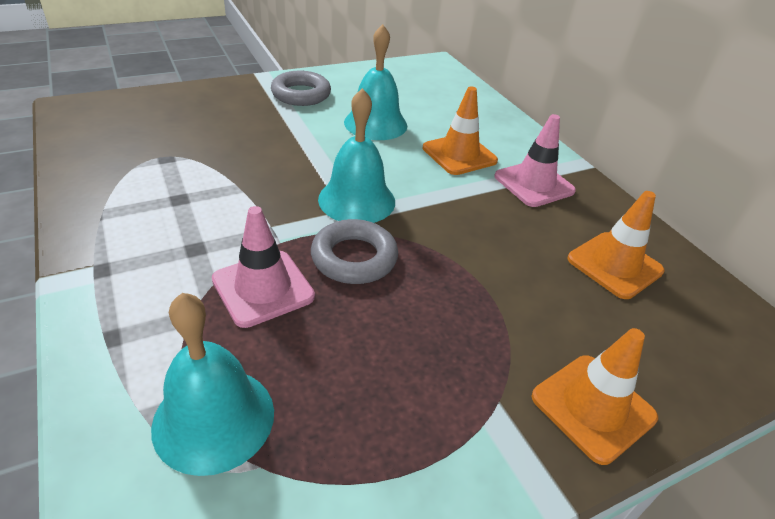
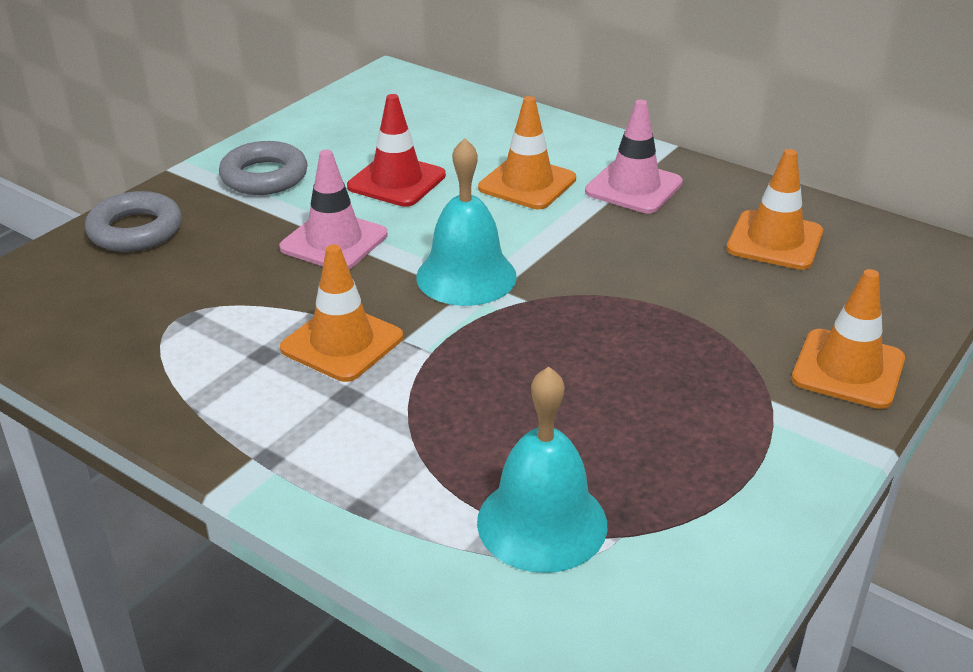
camera: 25 degrees left, 5 degrees down
pink traffic cone [212,206,315,328] -> pink traffic cone moved to [279,150,388,269]
grey ring [311,219,398,284] -> grey ring moved to [85,191,182,252]
turquoise bell [344,24,407,140] -> red traffic cone [347,94,446,207]
none -> orange traffic cone [280,244,403,382]

